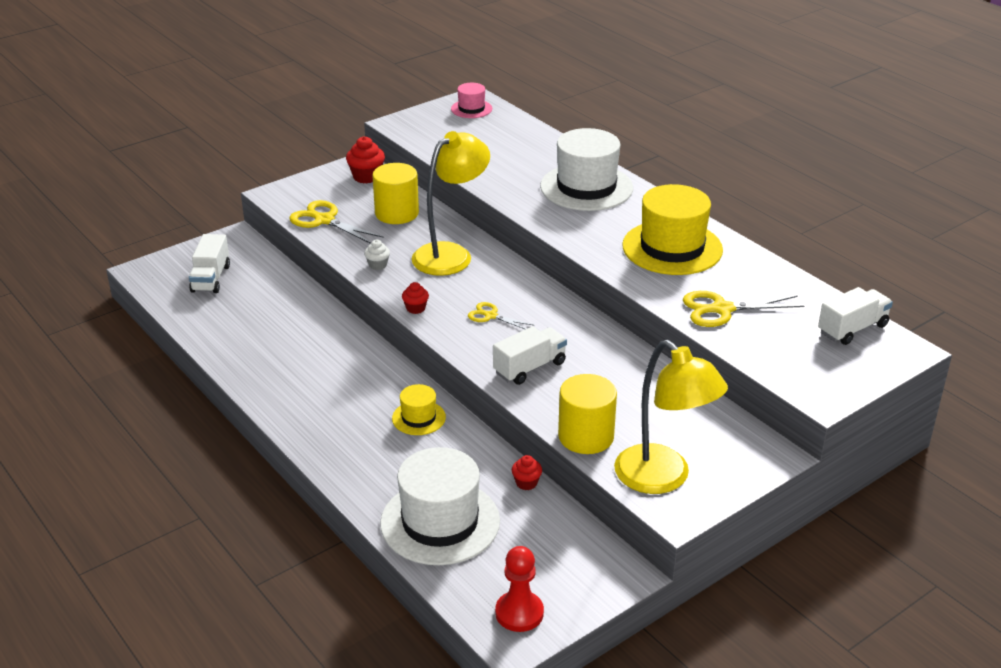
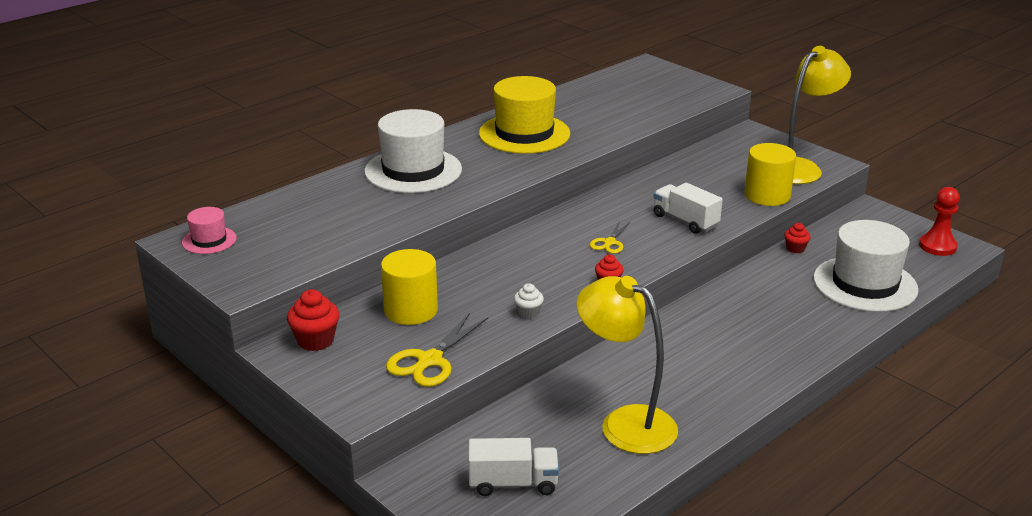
camera: 95 degrees left, 5 degrees down
yellow hat [392,384,446,435] -> none
yellow lamp [412,131,490,276] -> yellow lamp moved to [576,276,678,454]
yellow scissors [683,291,804,327] -> none
white truck [818,287,893,345] -> none

